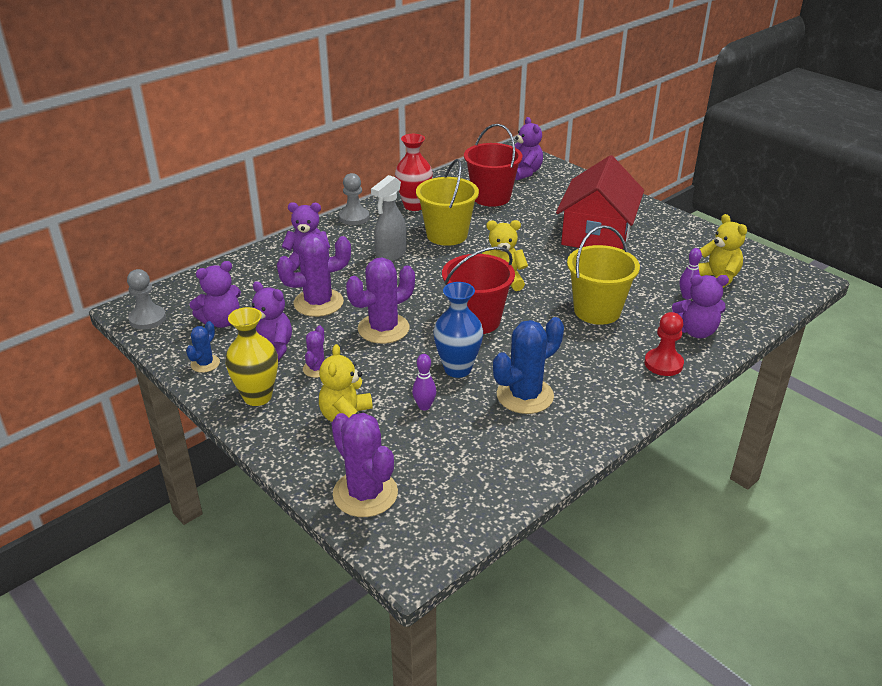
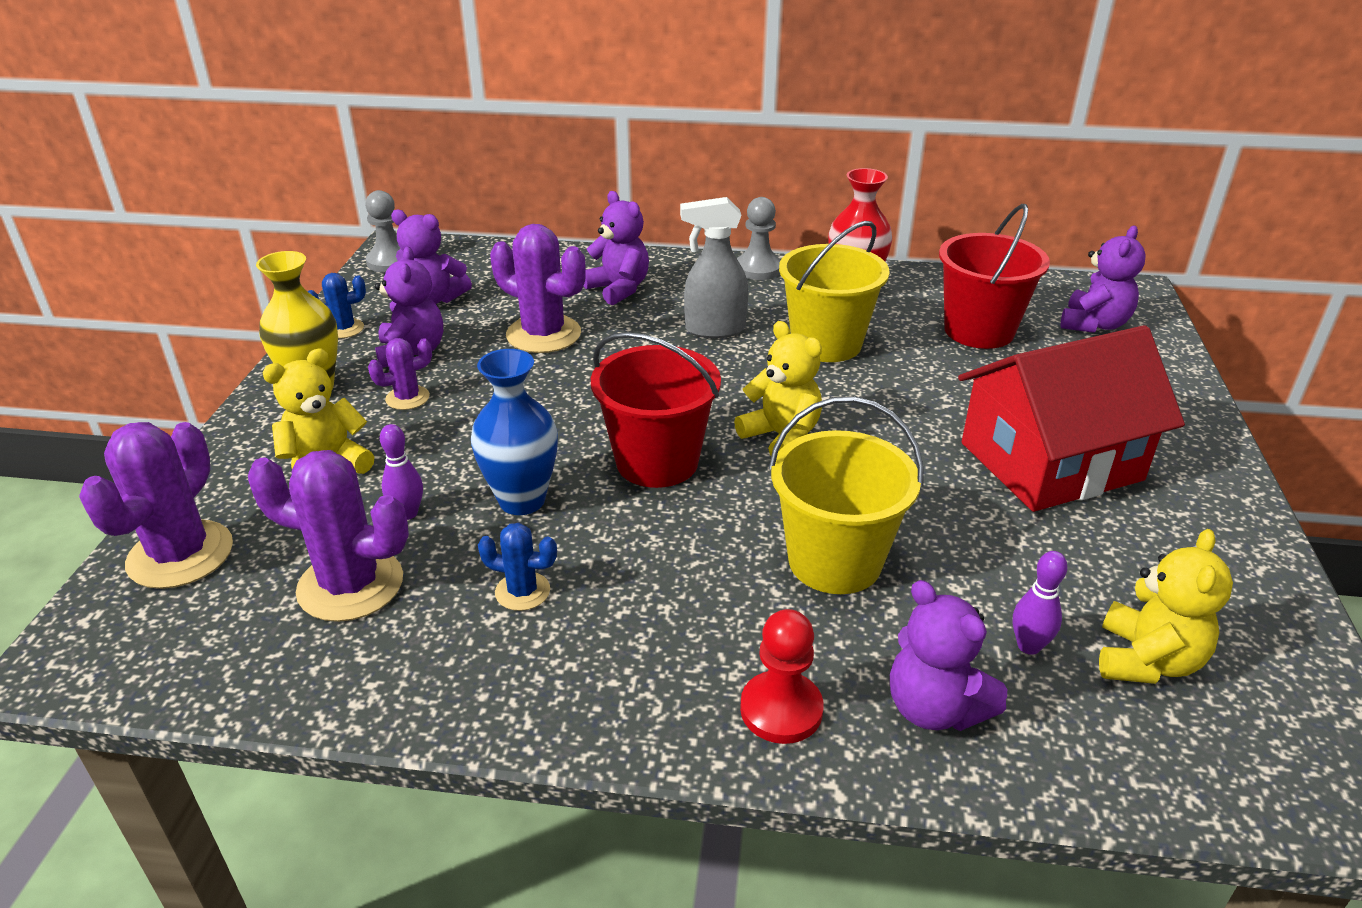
camera: 50 degrees right, 0 degrees up
purple cactus [346,257,415,344] -> purple cactus moved to [248,450,409,622]
blue cactus [493,317,564,414] -> blue cactus [478,523,557,611], size x0.53

